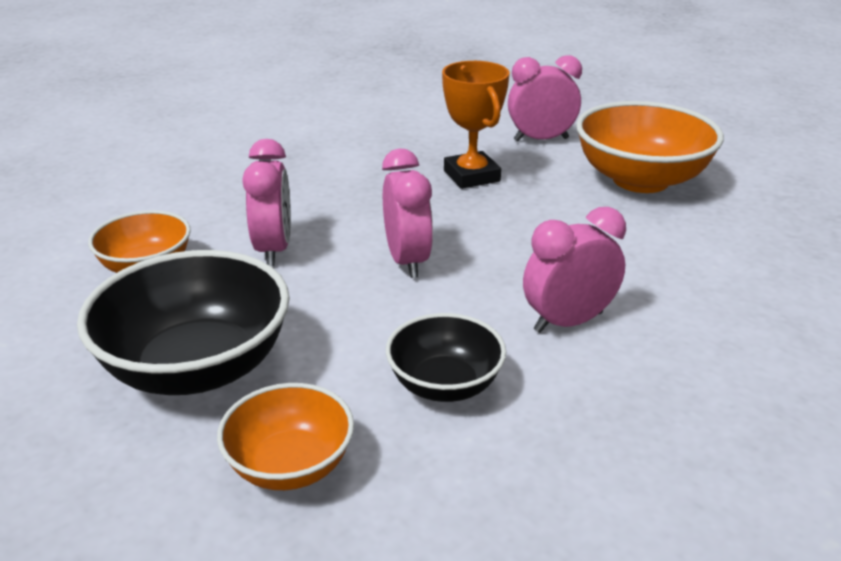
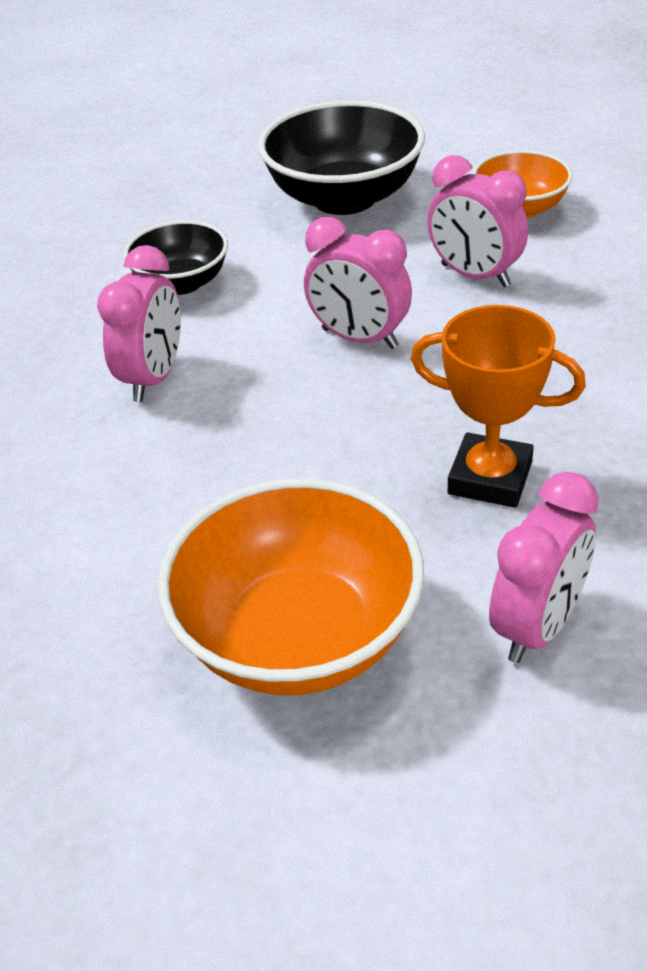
camera: 135 degrees right, 10 degrees up
orange bowl [217,383,354,490] -> none

